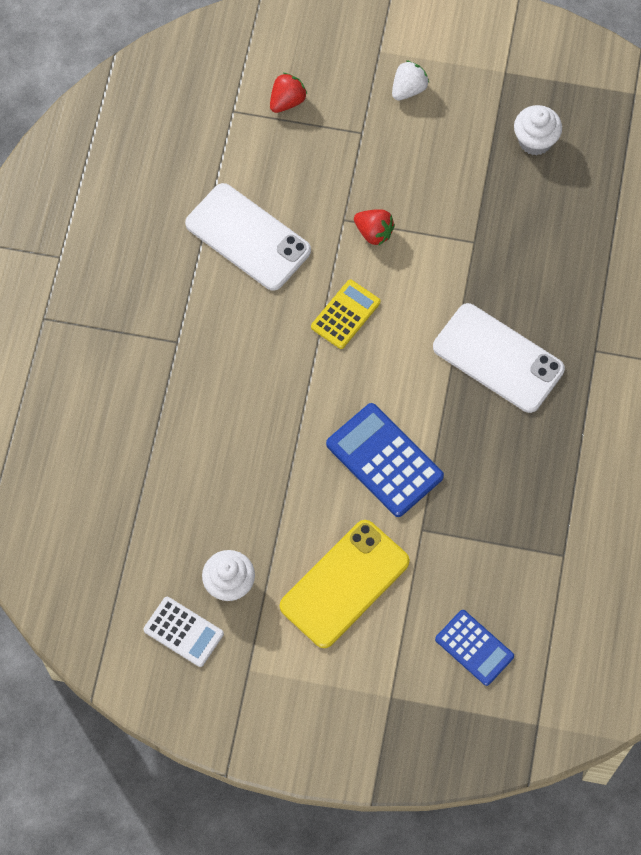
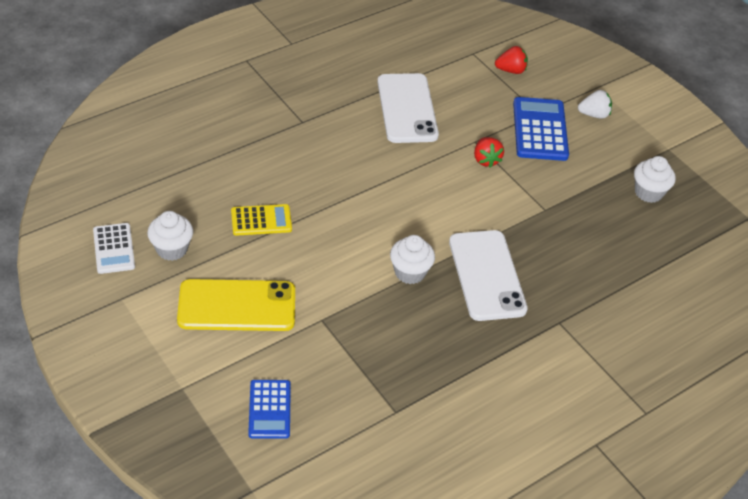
camera: 40 degrees right, 20 degrees down
yellow calculator [311,280,380,349] -> yellow calculator moved to [231,204,292,236]
blue calculator [326,403,444,517] -> blue calculator moved to [513,97,569,161]
none -> white cupcake [390,235,435,284]

